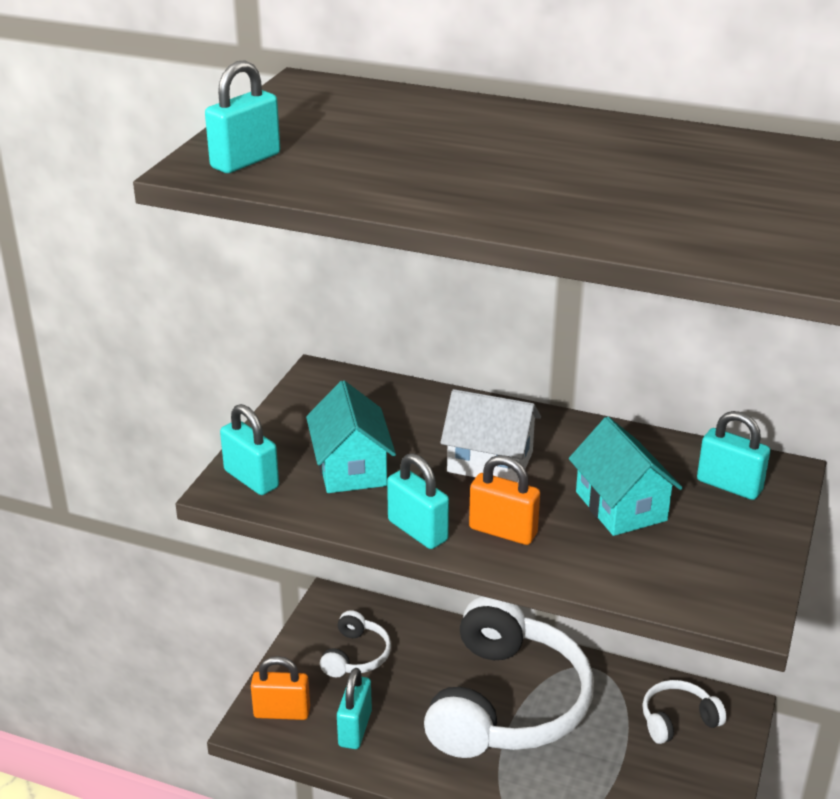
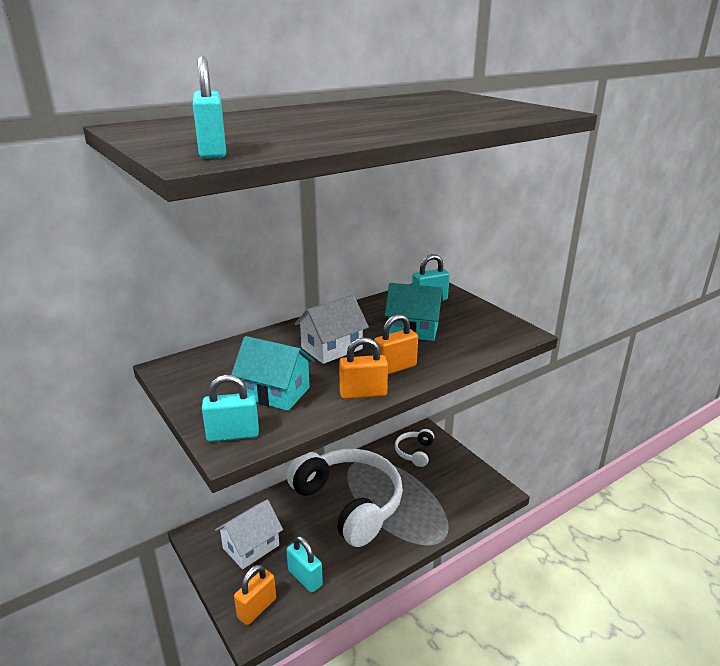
camera: 55 degrees left, 5 degrees down
white headphones [320,610,391,677] -> white house [215,500,283,569]
turquoise padlock [387,453,449,549] -> orange padlock [339,337,388,399]

